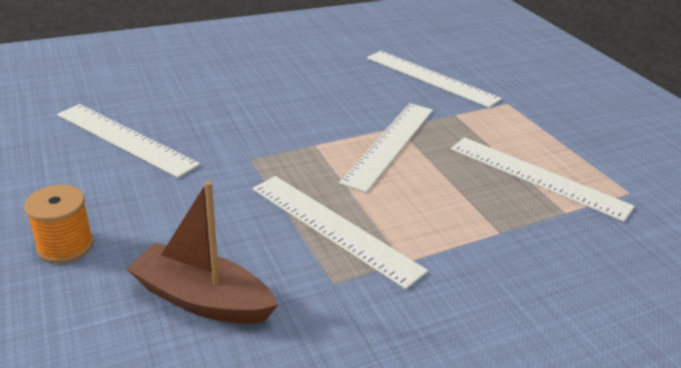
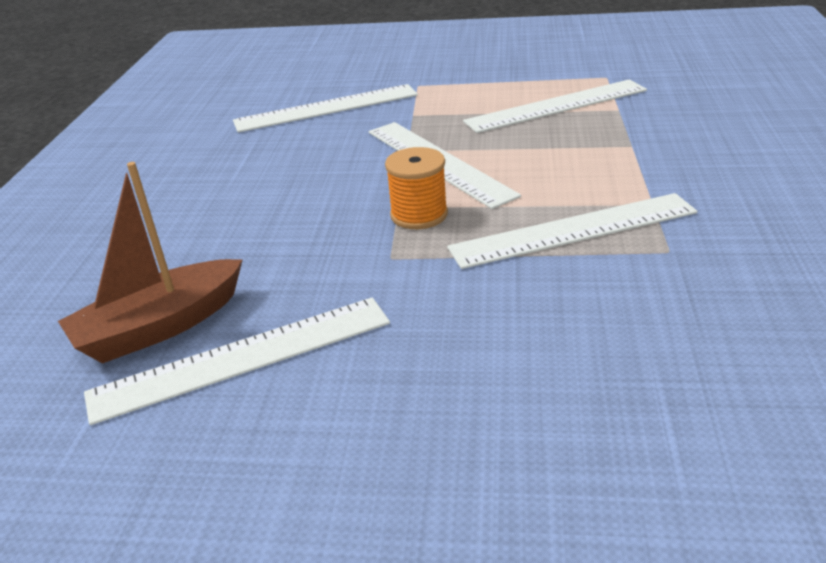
camera: 55 degrees left, 0 degrees up
orange spool [25,185,94,263] -> orange spool moved to [385,147,448,229]
brown boat [127,181,278,324] -> brown boat moved to [58,162,243,363]

